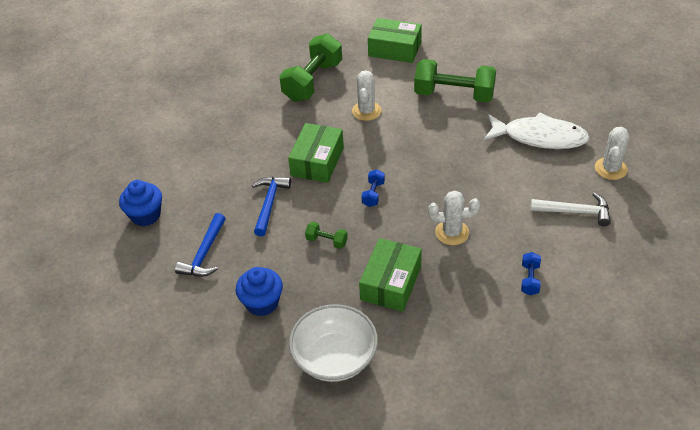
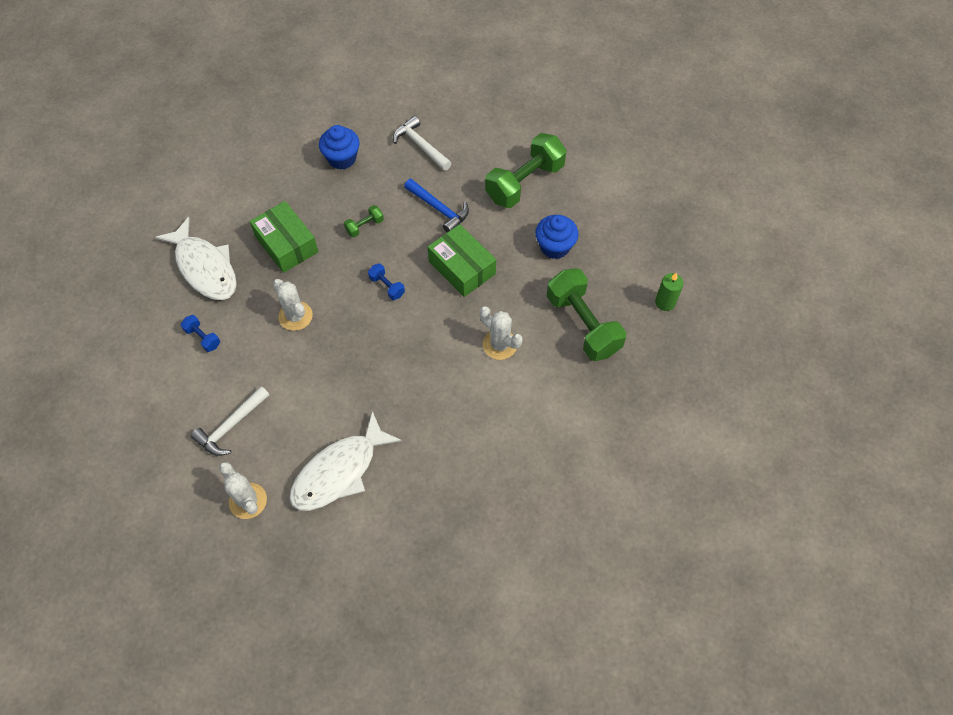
camera: 120 degrees right, 15 degrees up
blue cupcake [119,180,162,226] -> blue cupcake moved to [535,215,578,259]
blue hammer [175,213,226,277] -> white hammer [393,116,452,171]
white bowl [289,304,378,382] -> none
green box [368,18,422,63] -> none
green dumbbell [414,59,496,102] -> green dumbbell moved to [485,133,567,208]
white cactus [428,191,480,245] -> white cactus turned 75 degrees counterclockwise [273,279,313,331]
none -> white fish [155,217,237,300]
none -> green candle [655,272,684,311]

